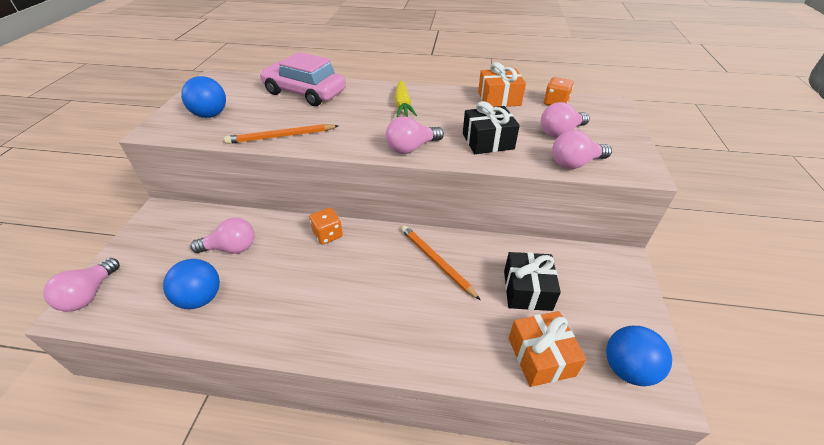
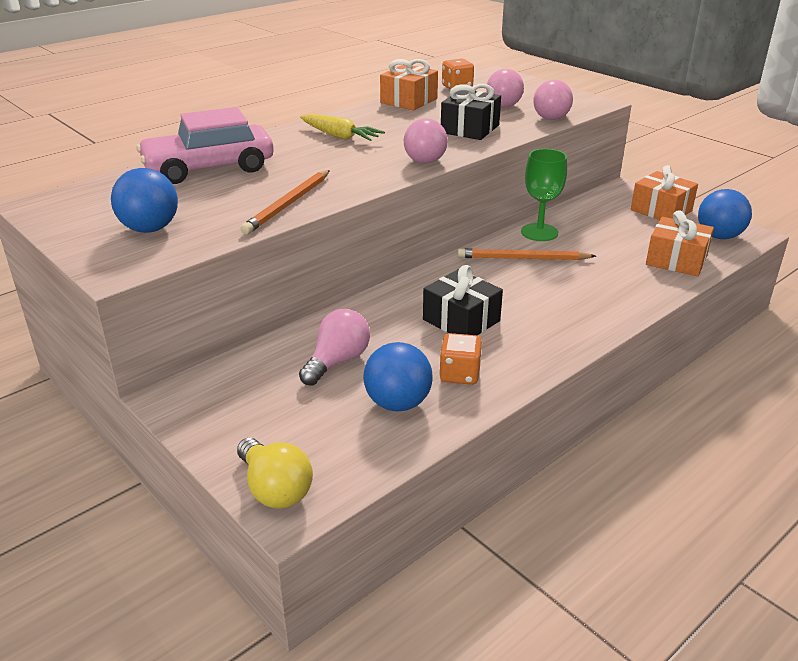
camera: 50 degrees left, 10 degrees down
pink light bulb [43,258,120,312] -> yellow light bulb [237,438,313,509]
orange dice [309,208,343,245] -> orange dice moved to [439,333,482,385]
black gift [504,252,561,311] -> black gift moved to [423,265,503,335]
none -> green goblet [521,149,567,241]
none -> orange gift [631,165,698,220]

